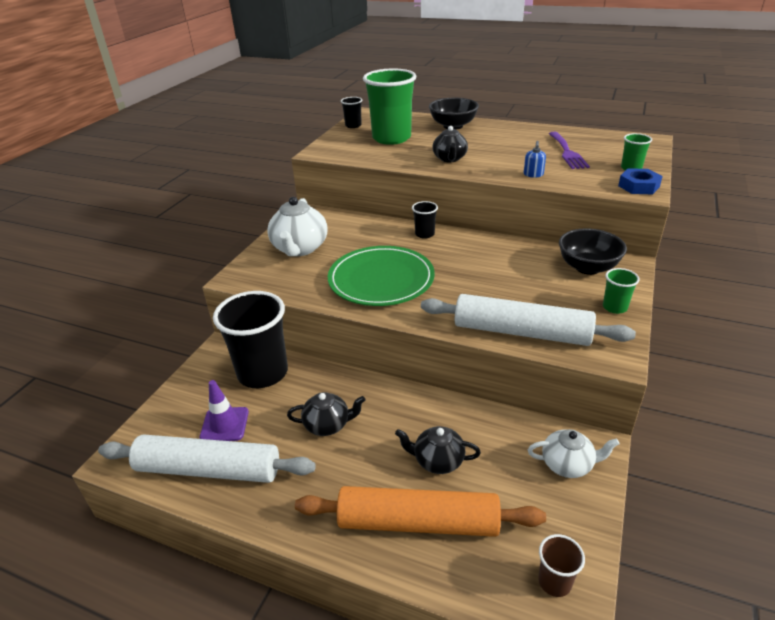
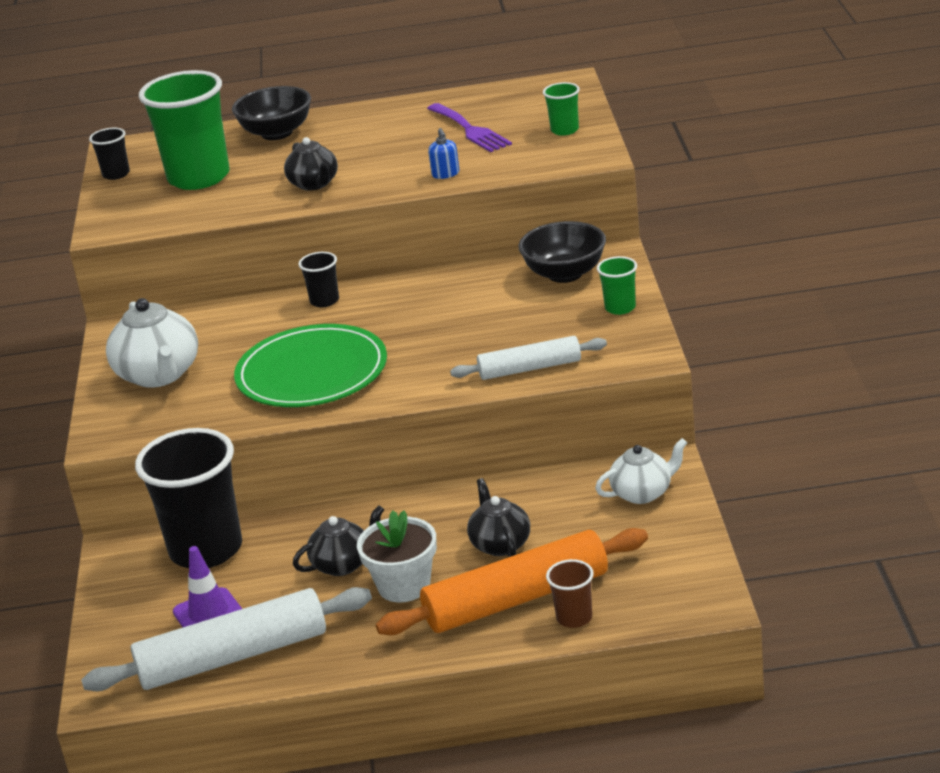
camera: 25 degrees left, 5 degrees down
black teapot [395,426,481,474] -> black teapot turned 90 degrees clockwise [467,478,530,557]
white rolling pin [421,294,636,346] -> white rolling pin [450,336,607,380], size x0.60
brown cup [538,534,585,597] -> brown cup moved to [546,559,594,628]
blue nut [618,168,663,194] -> none
none -> white flower pot [357,511,437,602]

